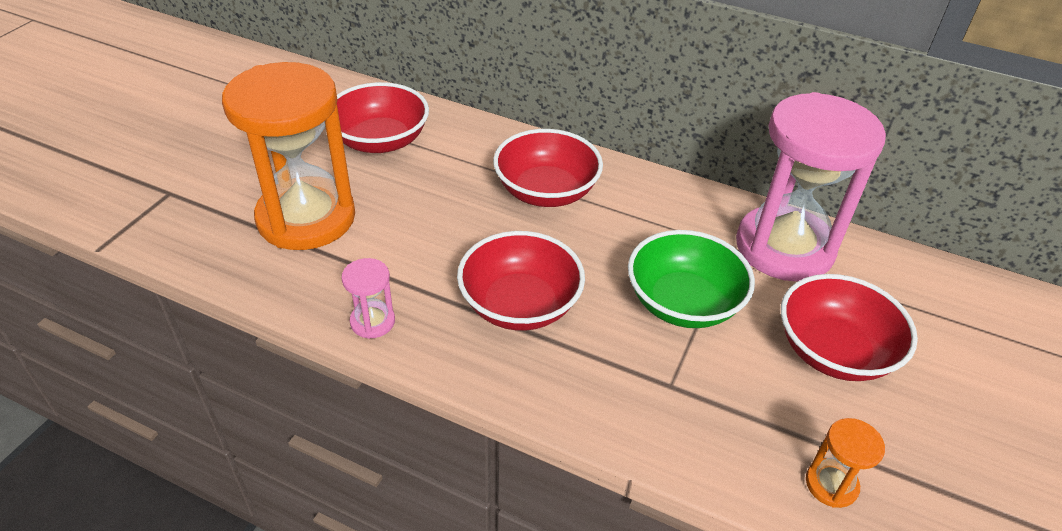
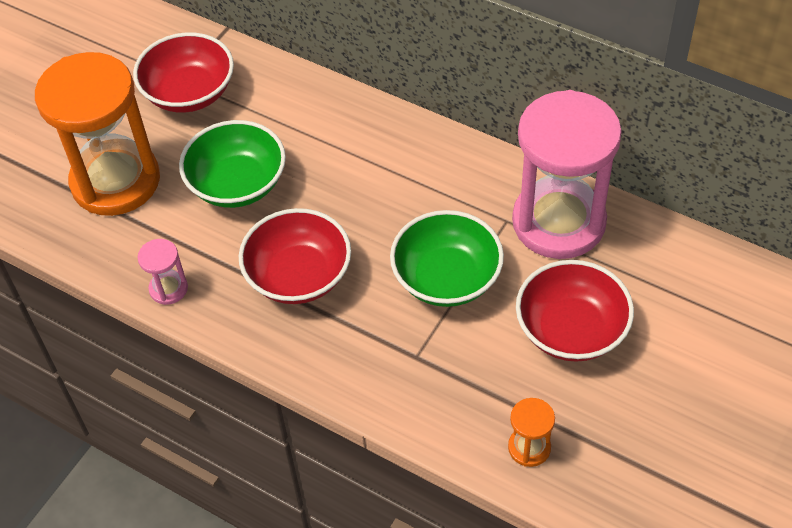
camera: 10 degrees right, 10 degrees up
red bowl [493,129,603,207] -> none
none -> green bowl [179,120,286,208]

